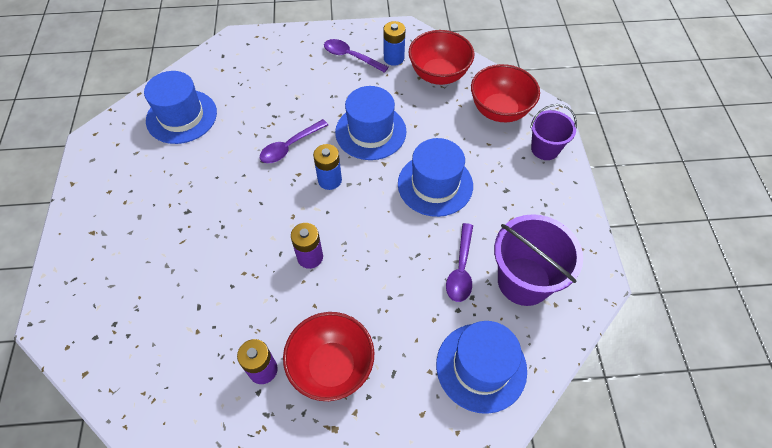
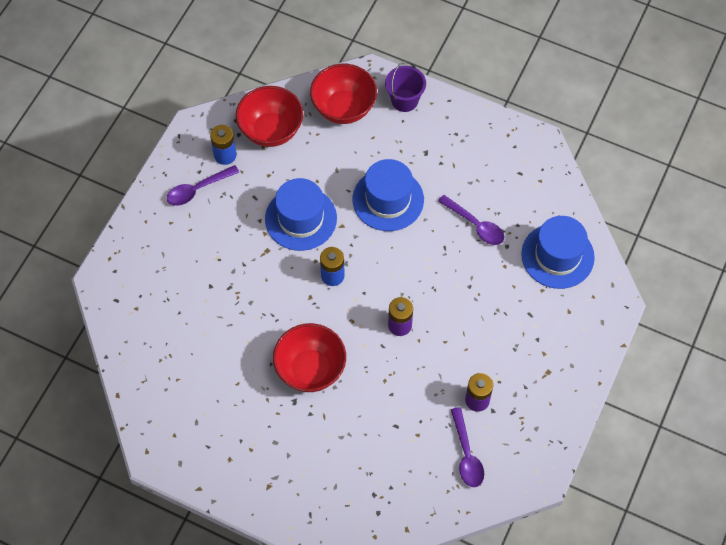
camera: 60 degrees left, 5 degrees up
blue hat [144,71,217,144] -> none
purple spoon [260,119,328,163] -> purple spoon moved to [451,407,484,487]
red bowl [283,312,375,401] -> red bowl moved to [273,323,346,392]
purple bucket [494,214,583,306] -> none

